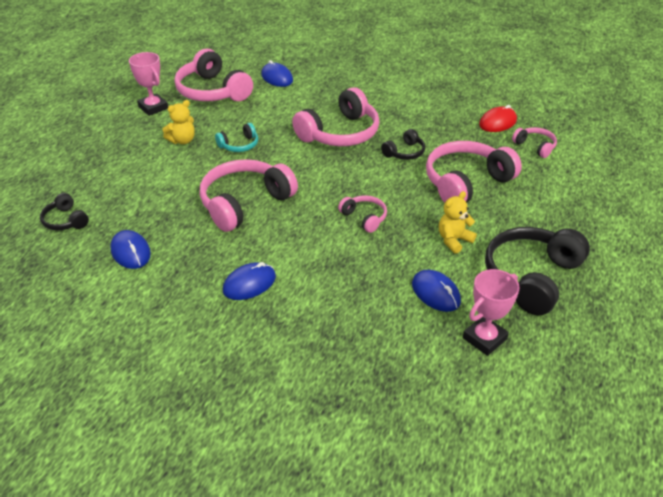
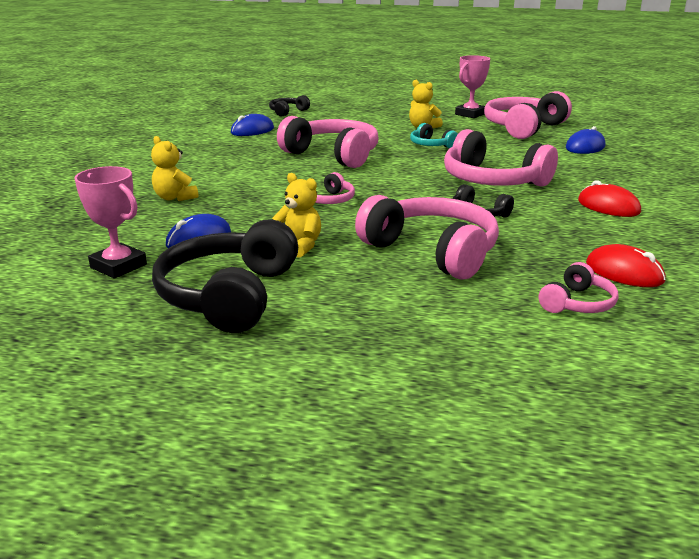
camera: 80 degrees right, 15 degrees down
blue mouse [223,262,276,300] -> none
black headphones [485,227,590,315] -> black headphones turned 105 degrees counterclockwise [152,219,298,333]
none -> yellow teddy bear [151,136,198,201]
none -> red mouse [578,180,641,217]

